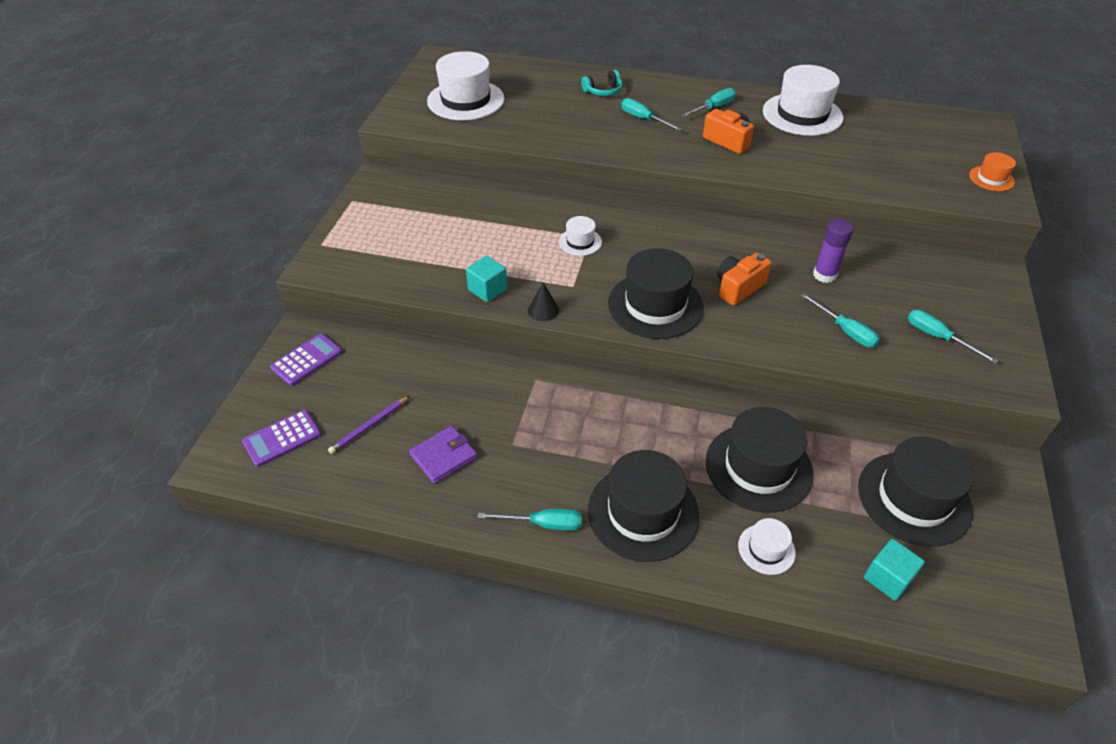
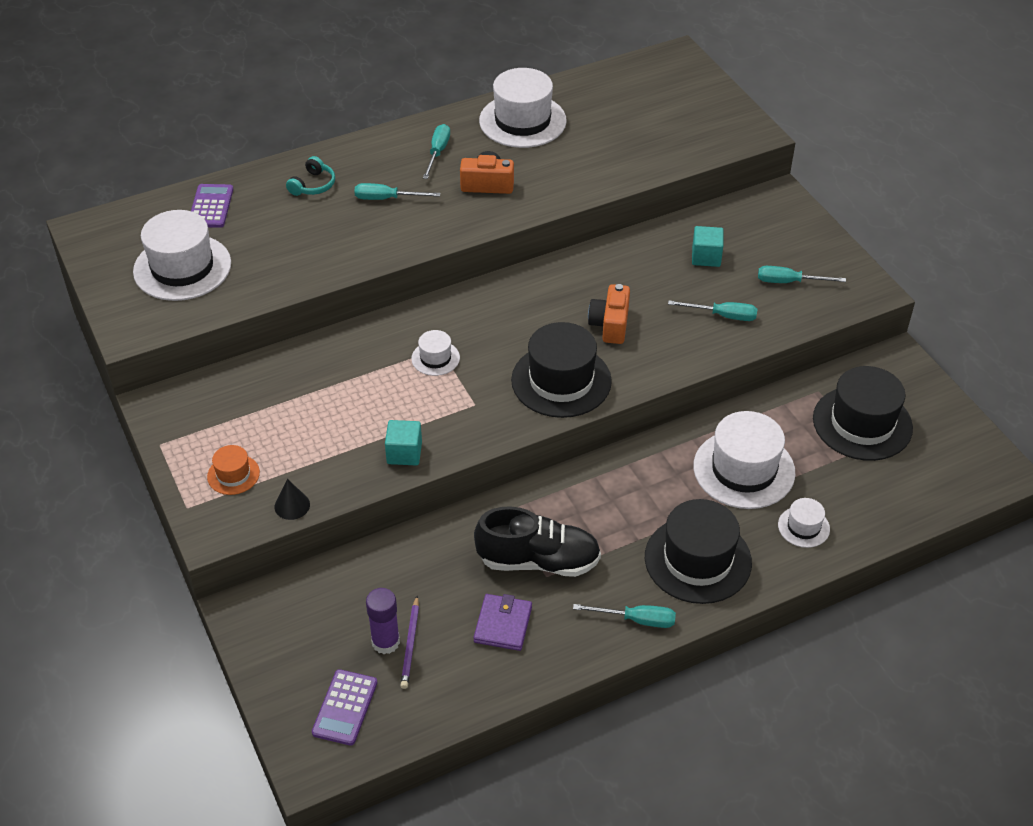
camera: 40 degrees left, 0 degrees up
purple calculator [270,333,342,386] -> purple calculator moved to [191,184,233,228]
turquoise screwdriver [477,509,582,531] -> turquoise screwdriver turned 45 degrees clockwise [573,604,676,628]
black cone [528,282,559,321] -> black cone moved to [275,479,310,520]
black hat [706,407,814,513] -> white hat [693,411,795,509]
purple glue stick [813,219,854,283] -> purple glue stick moved to [366,588,400,654]
turquoise cube [864,539,925,601] -> turquoise cube moved to [692,226,724,267]
orange hat [969,152,1016,191] -> orange hat moved to [207,445,260,495]
none -> black shoe [474,506,601,577]

